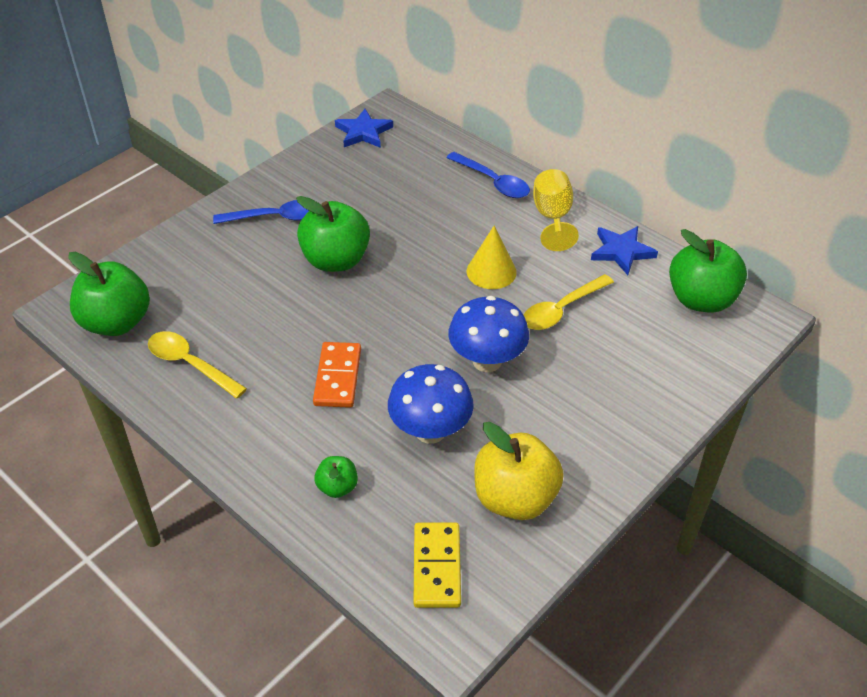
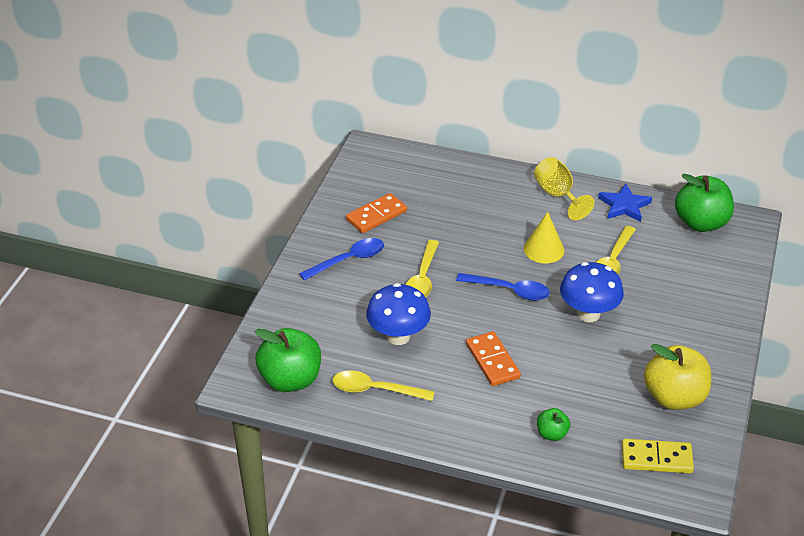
camera: 25 degrees left, 5 degrees down
green apple [296,196,370,272] -> yellow spoon [406,240,439,297]
blue star [335,109,393,148] -> none
blue mushroom [388,364,474,444] -> blue mushroom moved to [366,283,431,345]
yellow domino [414,522,461,608] -> yellow domino turned 60 degrees counterclockwise [622,439,694,473]
blue spoon [446,152,530,198] -> blue spoon moved to [456,273,550,301]
none -> orange domino [346,193,407,233]

